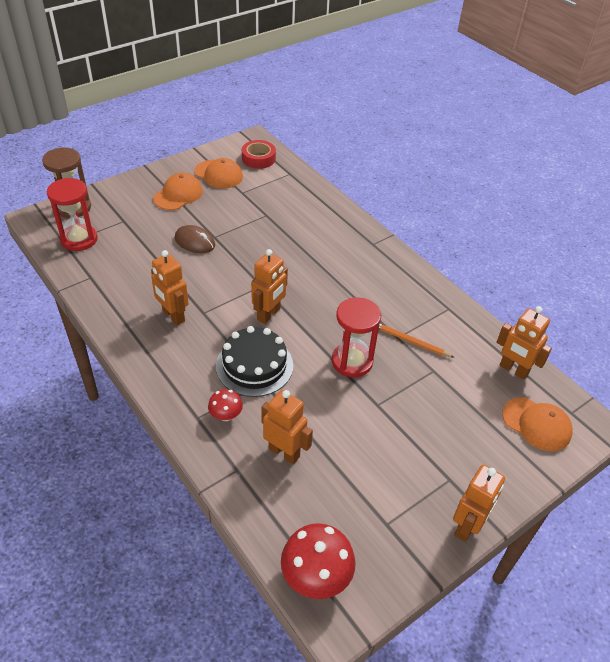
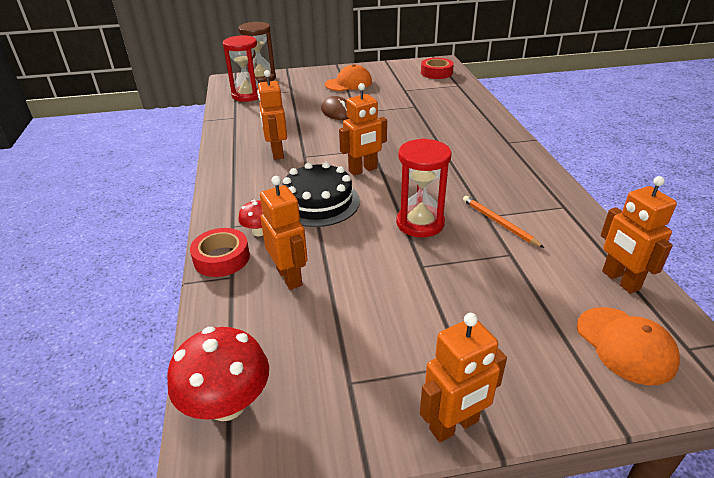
camera: 30 degrees right, 10 degrees down
orange cap [194,158,243,188] -> none
none -> red tape [190,228,250,277]

